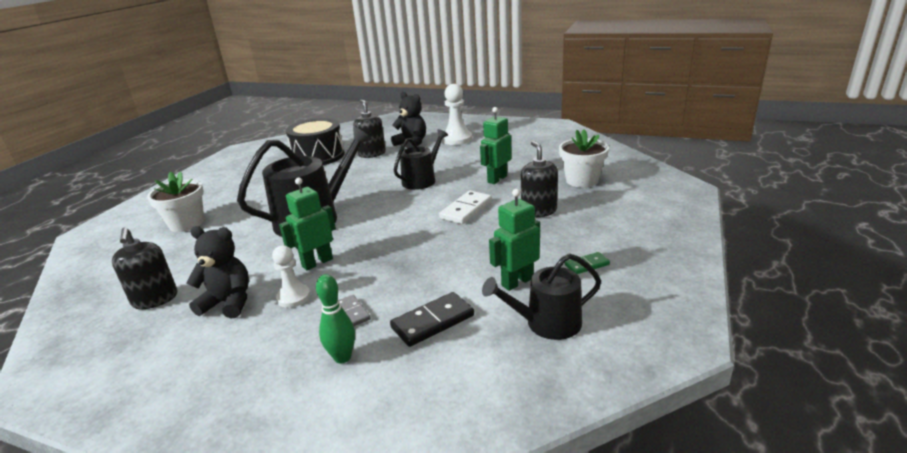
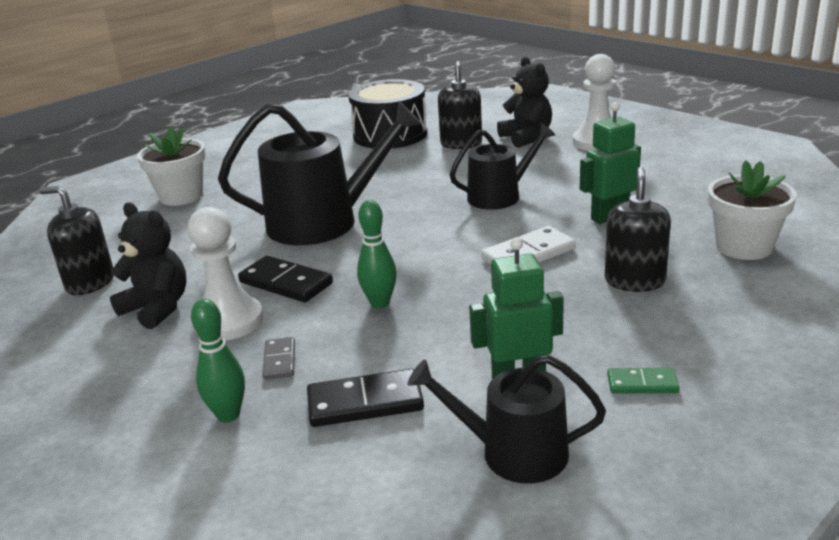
camera: 25 degrees right, 0 degrees up
black soap dispenser [112,228,177,309] -> black soap dispenser turned 105 degrees clockwise [39,186,114,295]
white pawn [272,245,311,308] -> white pawn [187,207,263,340], size x1.54
green robot [279,177,336,270] -> black domino [238,256,333,302]
none -> green bowling pin [357,200,397,308]

